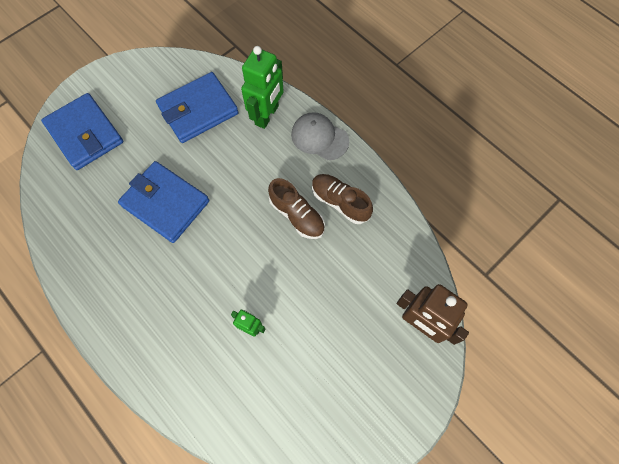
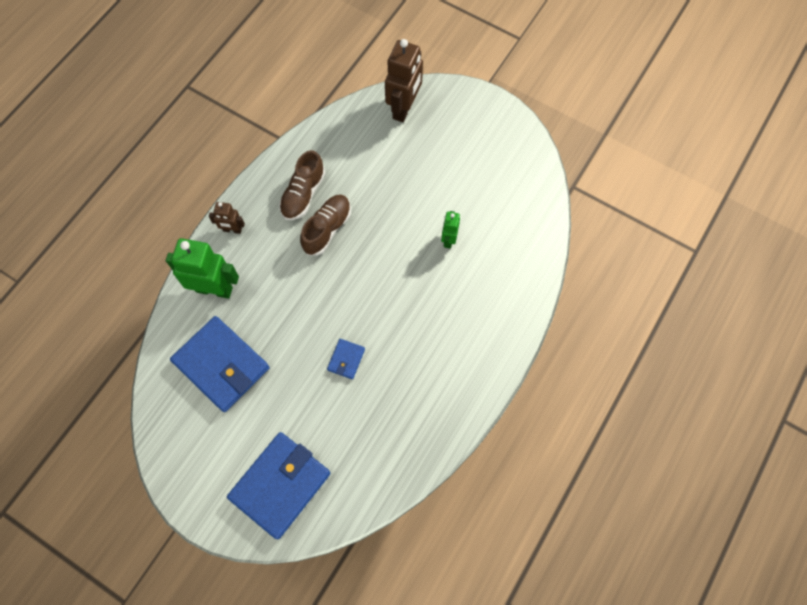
camera: 105 degrees left, 0 degrees up
blue wallet [118,161,209,243] -> blue wallet [327,339,365,379], size x0.44
grey cap [291,112,349,160] -> brown robot [209,202,245,234]

